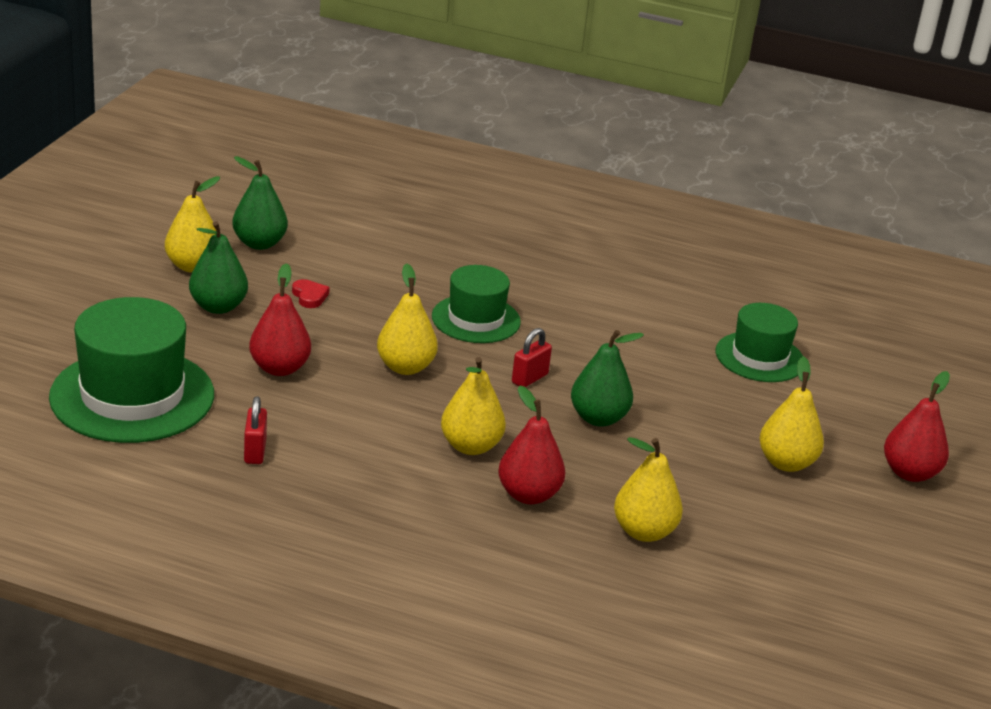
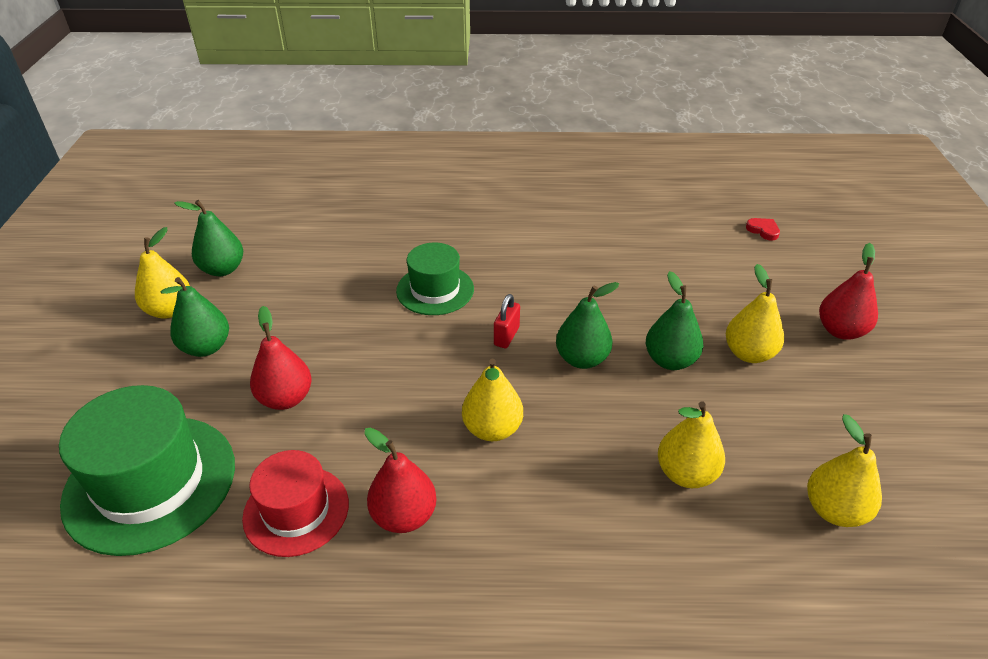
camera: 15 degrees left, 10 degrees up
red padlock [244,396,267,464] -> red hat [242,450,349,557]
red heart [292,279,330,308] -> red heart moved to [746,218,780,241]
yellow pear [377,264,438,375] -> yellow pear moved to [807,414,882,527]
red pear [498,385,565,504] -> red pear moved to [364,427,437,533]
green hat [716,303,803,382] -> none
none -> green pear [646,271,703,370]

